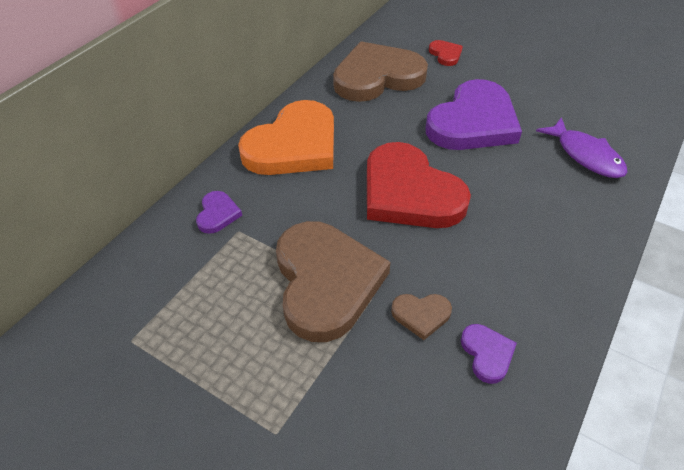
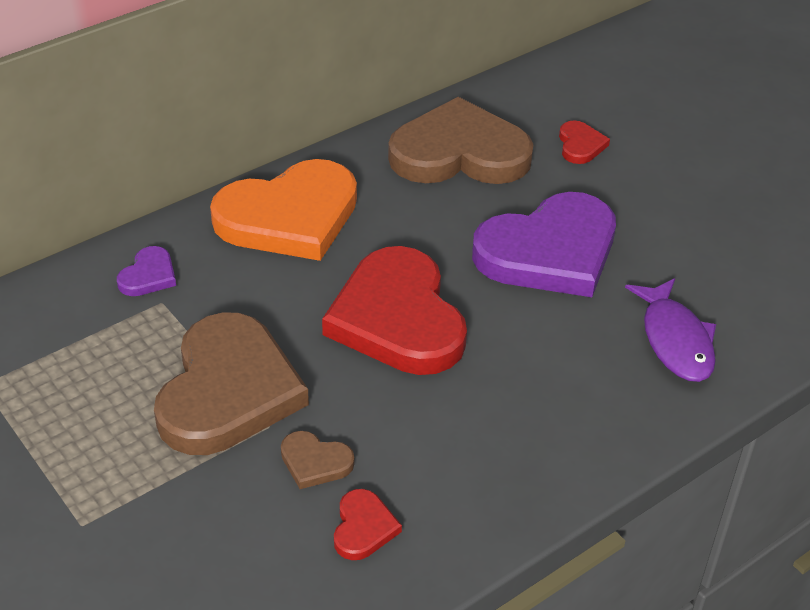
camera: 20 degrees right, 5 degrees down
purple heart [461,324,517,384] -> red heart [334,489,402,560]

